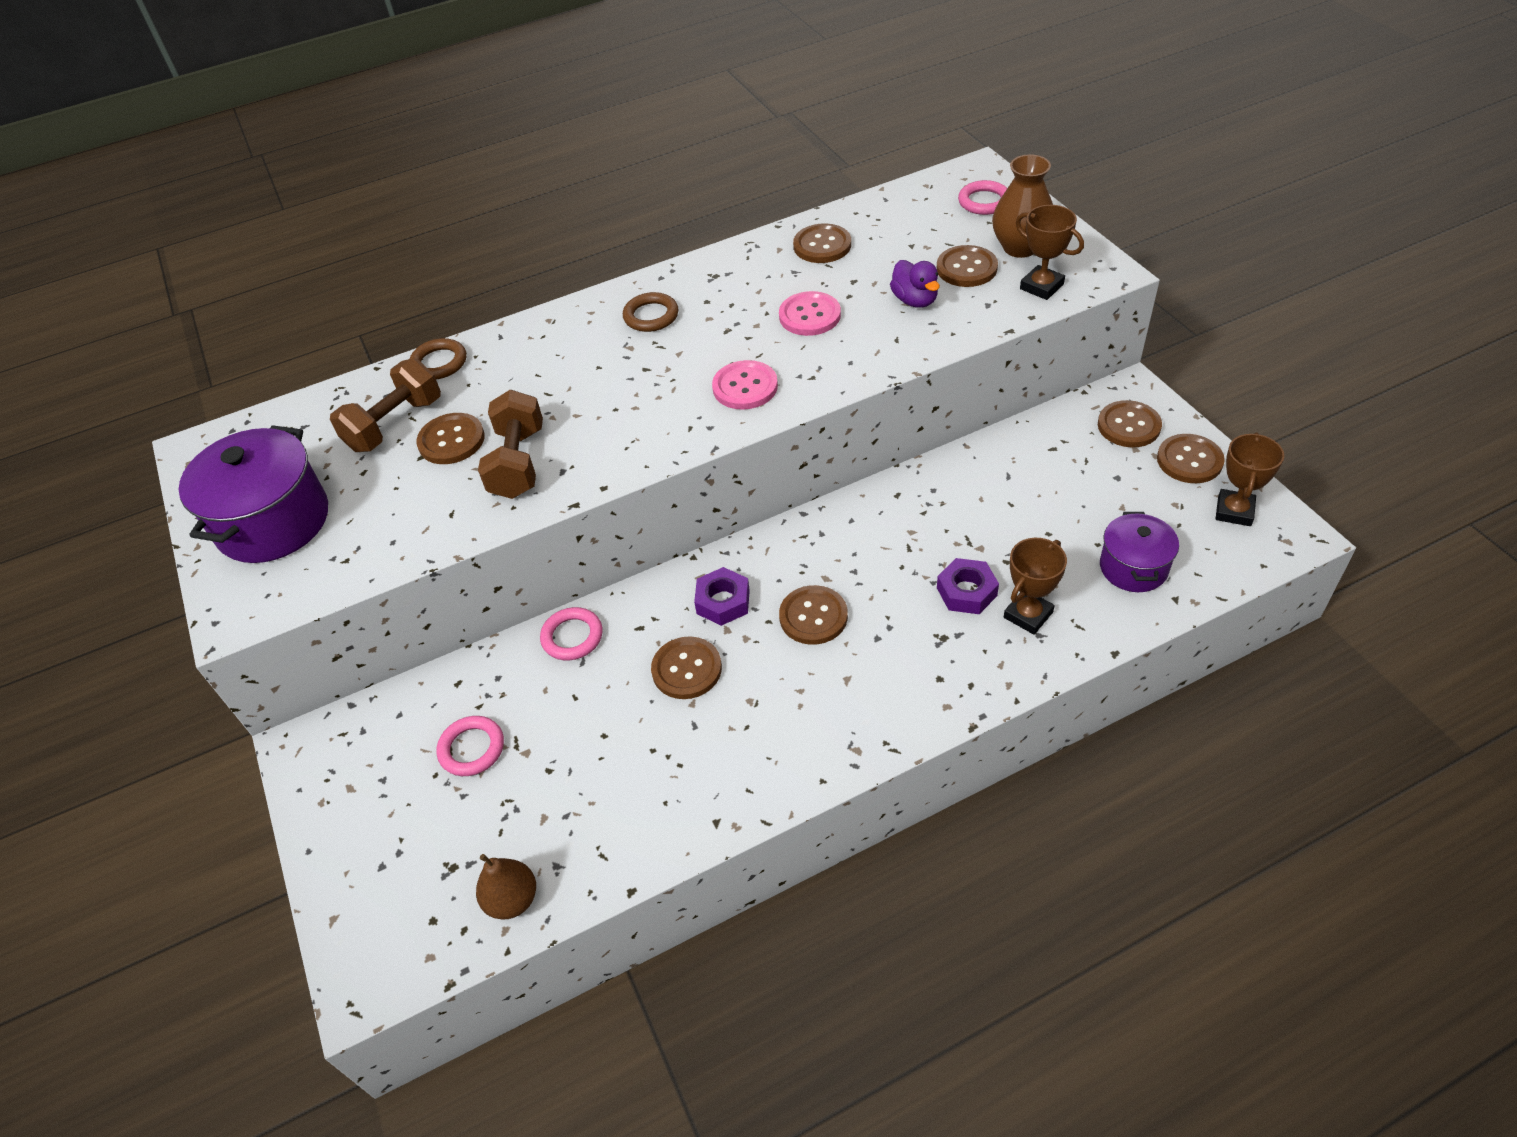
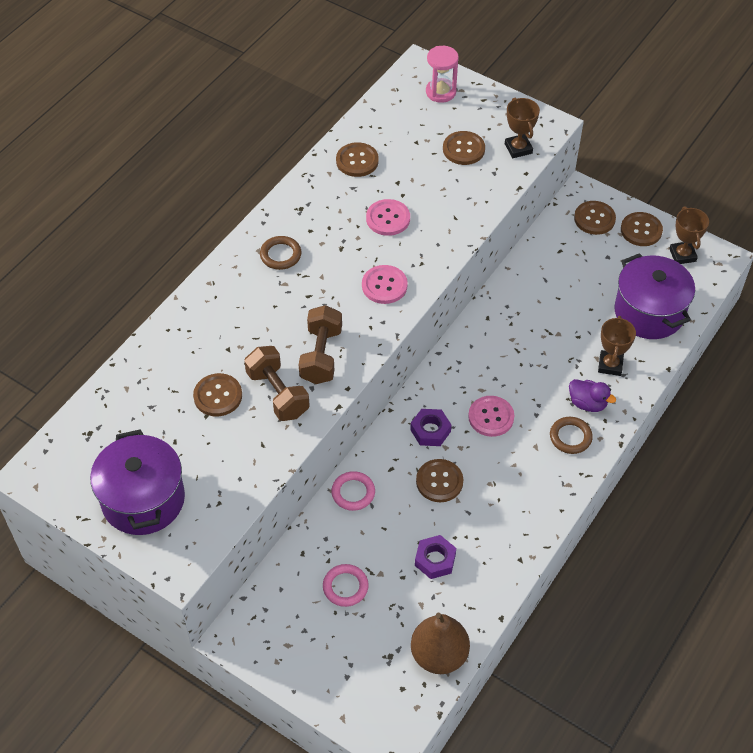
camera: 35 degrees left, 5 degrees up
brown dumbbell [330,358,441,452] -> brown dumbbell moved to [299,305,342,384]
brown ring [410,338,466,379] -> brown ring moved to [550,417,593,454]
brown pear [476,854,536,920] -> brown pear [411,613,470,674], size x1.57
brown button [779,585,848,645] -> pink button [468,396,514,437]
purple duck [890,260,940,308] -> purple duck moved to [569,379,616,412]
purple nut [937,558,999,614] -> purple nut moved to [415,535,456,579]
pink ring [958,180,1007,215] -> pink hourglass [426,46,459,103]
brown vase [992,155,1053,258] -> none
brown trophy [1016,205,1084,300] -> brown trophy turned 60 degrees clockwise [505,98,540,158]
purple pot [1100,512,1179,592] -> purple pot [614,253,695,339], size x1.66

